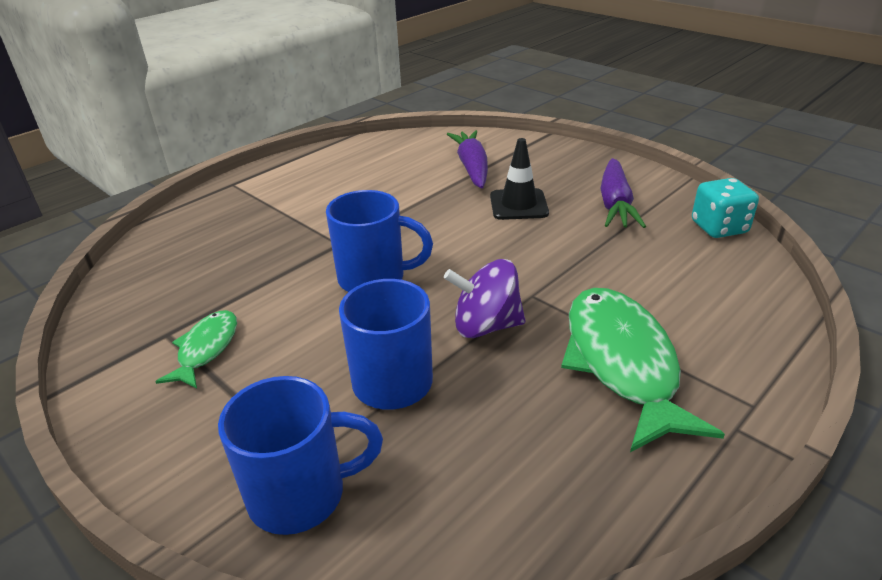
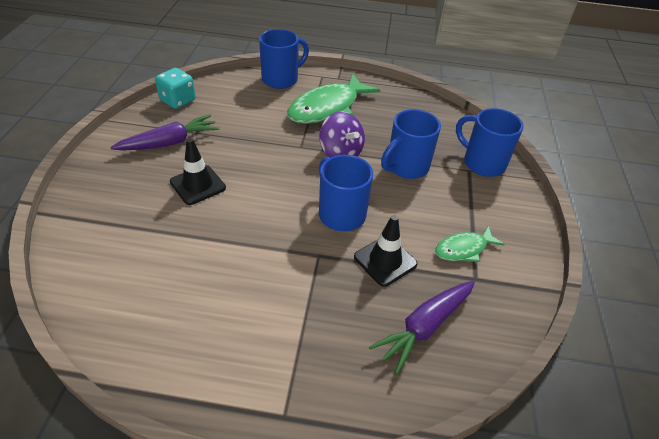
camera: 130 degrees left, 10 degrees up
purple carrot [447,130,488,188] -> purple carrot moved to [369,281,475,374]
none -> blue mug [259,29,309,89]
none -> black traffic cone [354,215,418,287]

